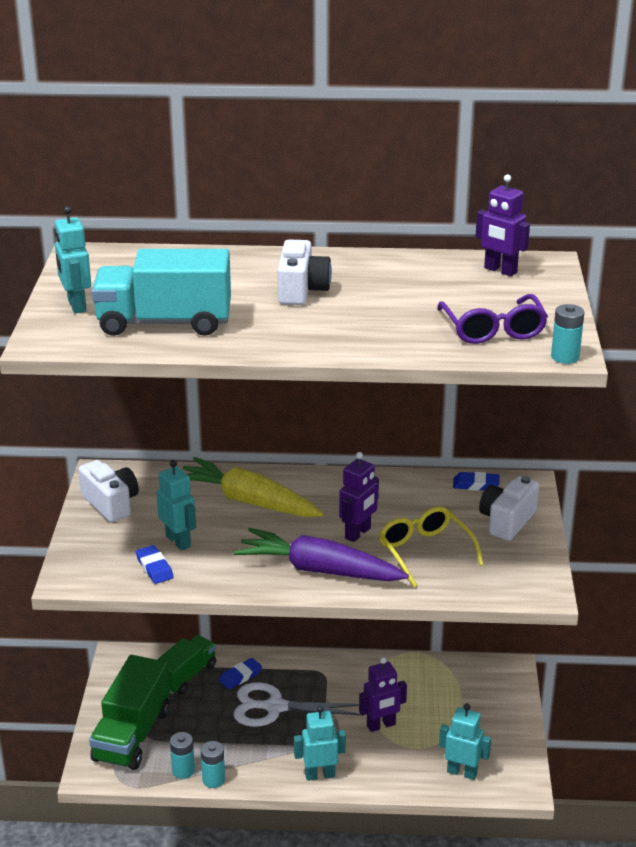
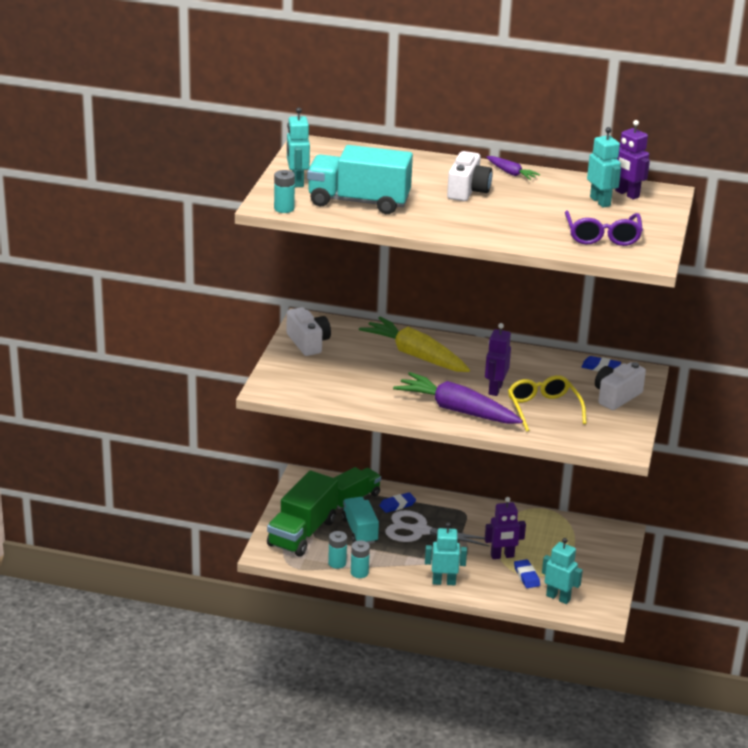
camera: 10 degrees right, 0 degrees up
blue eraser [136,545,174,584] -> blue eraser moved to [514,559,540,588]
turquoise robot [157,460,196,551] -> turquoise robot moved to [587,127,621,208]
purple robot [339,452,379,542] -> purple robot turned 150 degrees clockwise [485,323,511,396]
turquoise battery [551,304,584,364] -> turquoise battery moved to [274,170,295,213]
none -> turquoise truck [342,497,379,544]
none -> purple carrot [486,156,540,180]

